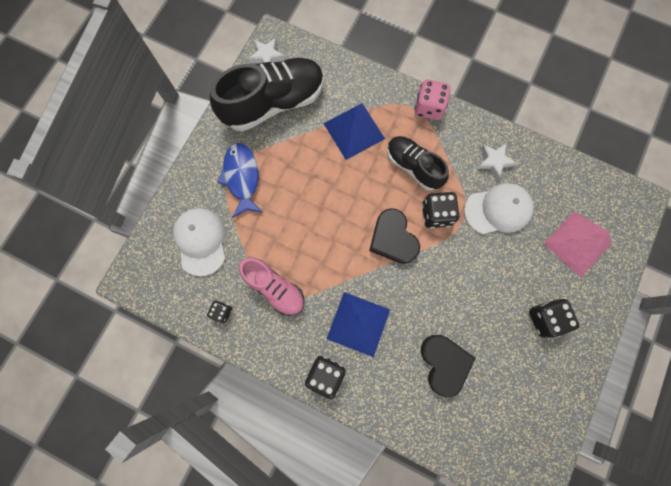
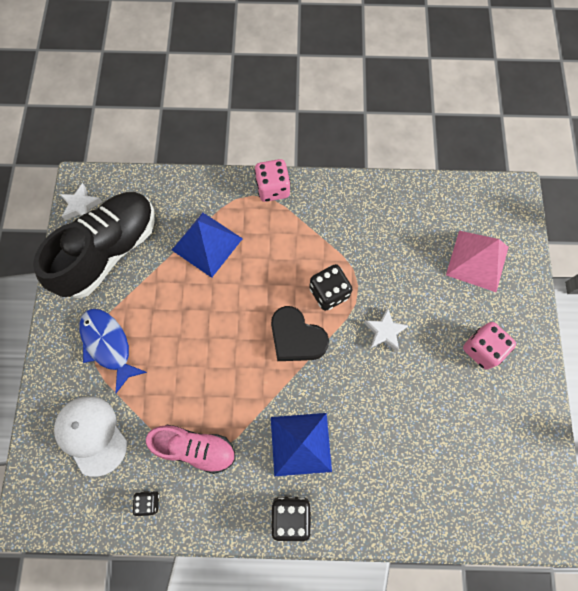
camera: 25 degrees left, 5 degrees down
black shoe [387,136,449,191] -> none
black heart [421,335,475,398] -> none
white cap [464,183,534,234] -> none
white star [477,143,516,180] -> white star moved to [364,308,409,351]
black dice [529,299,579,338] -> pink dice [463,322,516,370]

